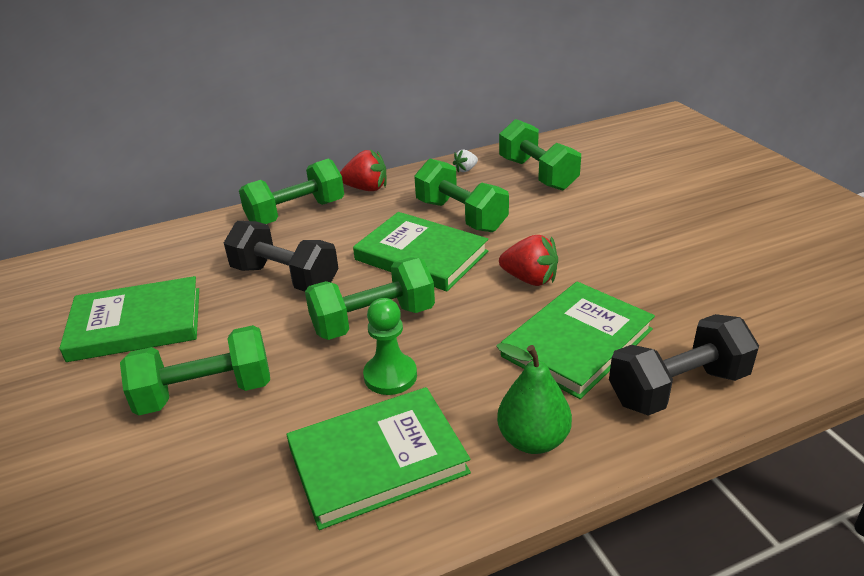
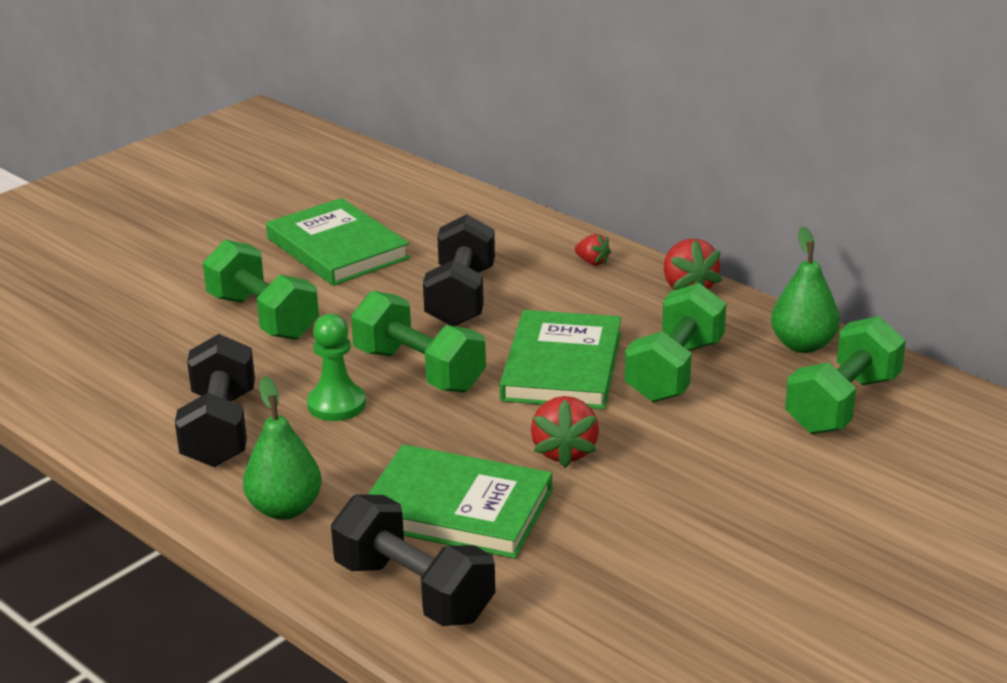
camera: 65 degrees right, 5 degrees down
green dumbbell [239,159,344,224] -> red strawberry [575,234,611,266]
green book [286,387,471,530] -> black dumbbell [175,334,255,467]
white strawberry [453,149,478,172] -> green pear [771,226,840,353]

